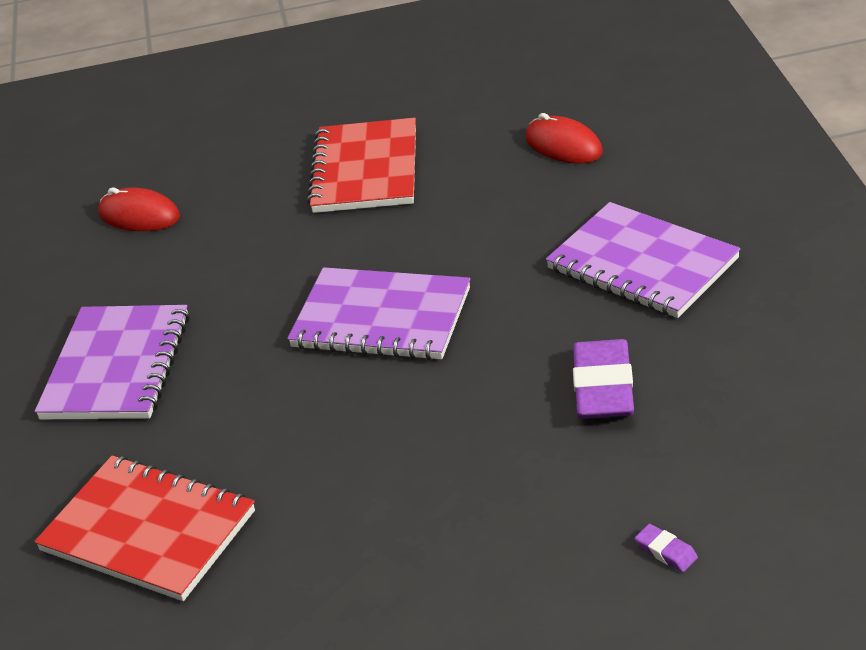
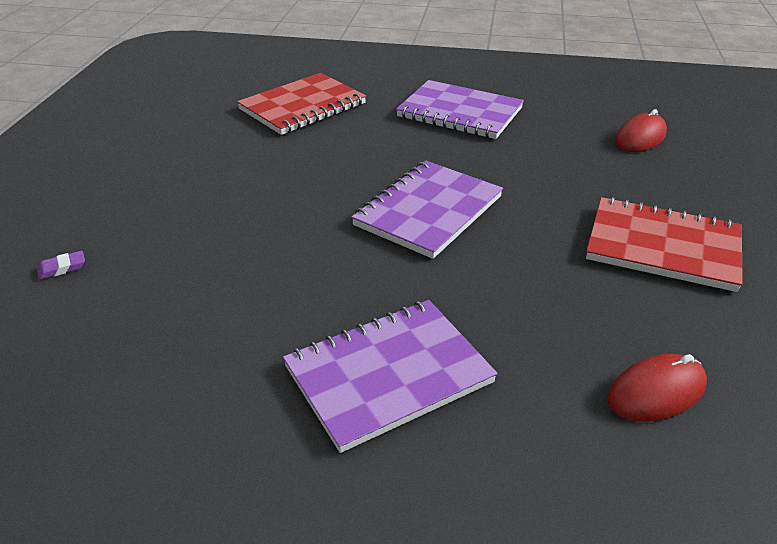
camera: 105 degrees right, 0 degrees up
purple eraser [573,339,634,419] -> none

